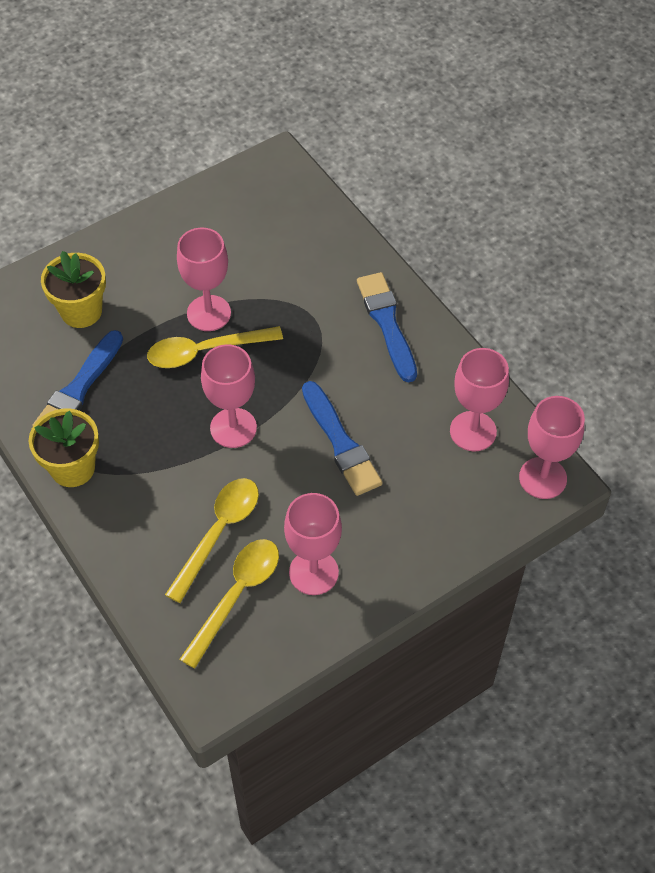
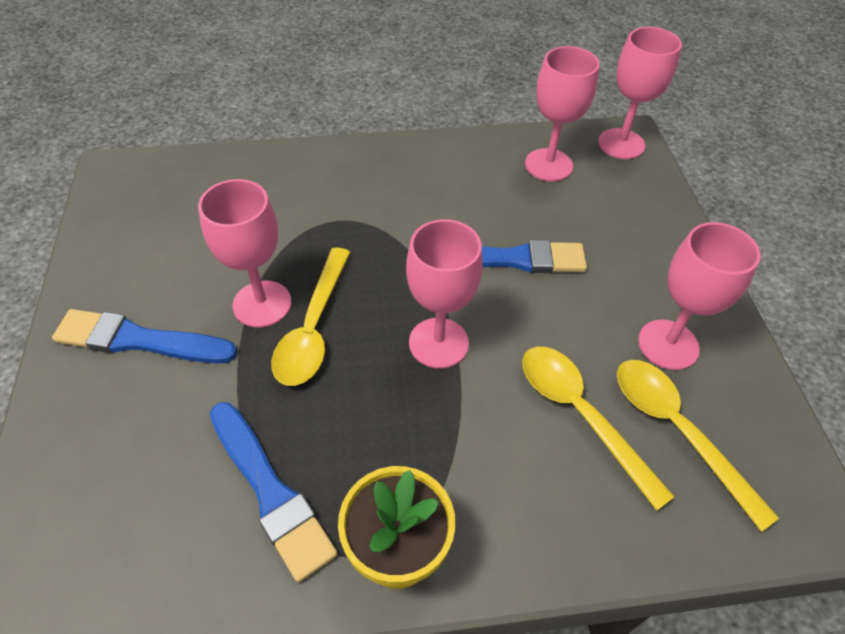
camera: 65 degrees left, 5 degrees down
yellow flower pot [41,251,106,328] -> none
blue brush [357,272,417,383] -> blue brush moved to [52,309,238,363]

